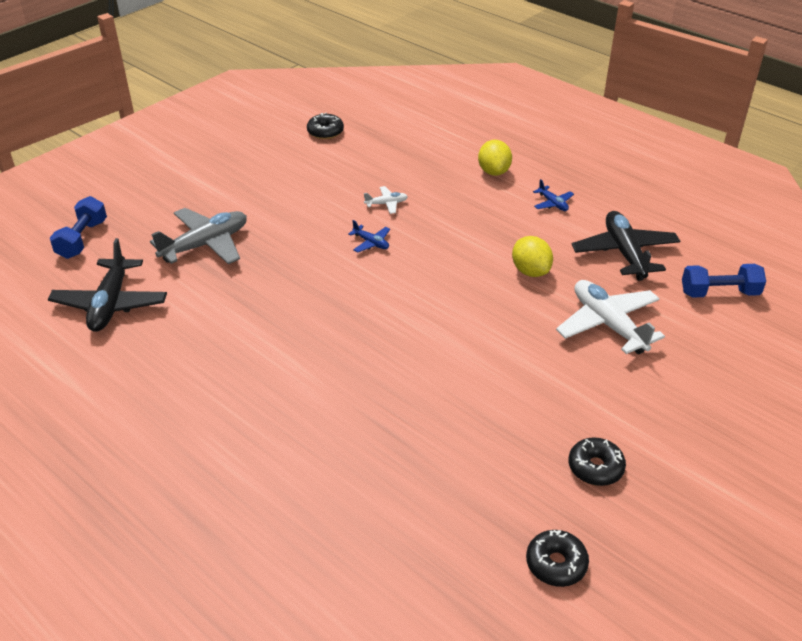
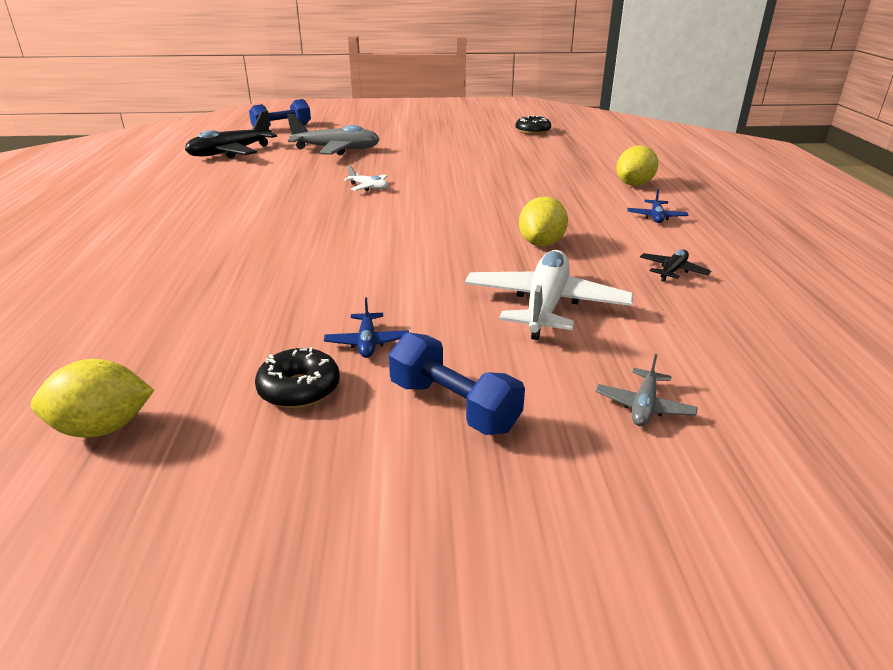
camera: 45 degrees right, 10 degrees down
blue plane [348,220,390,252] -> blue plane moved to [324,297,409,358]
white plane [364,186,408,214] -> white plane moved to [344,166,388,191]
black donut [526,530,589,587] -> yellow lemon [31,359,154,438]
black plane [572,211,680,281] -> black plane [640,249,711,282], size x0.46
blue dumbbell [682,264,766,298] -> blue dumbbell moved to [389,332,525,435]
none -> grey plane [595,354,698,426]

